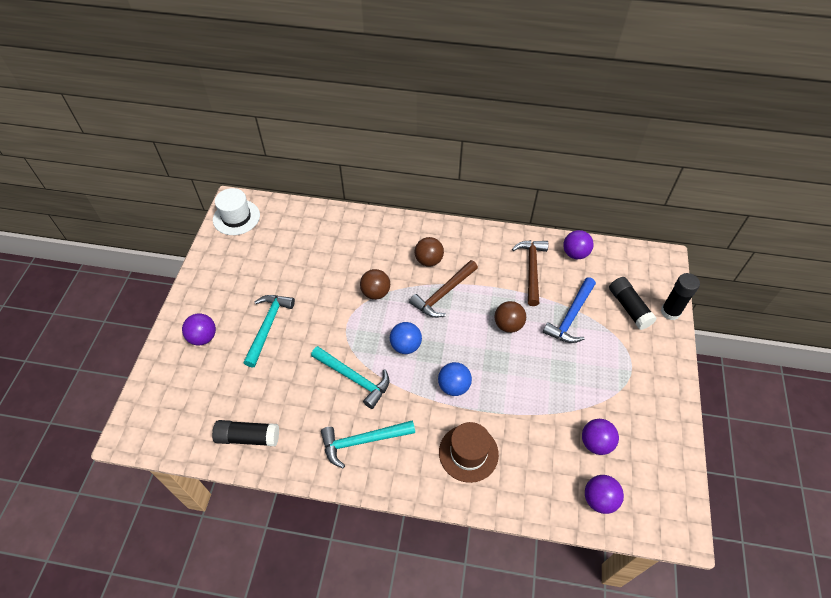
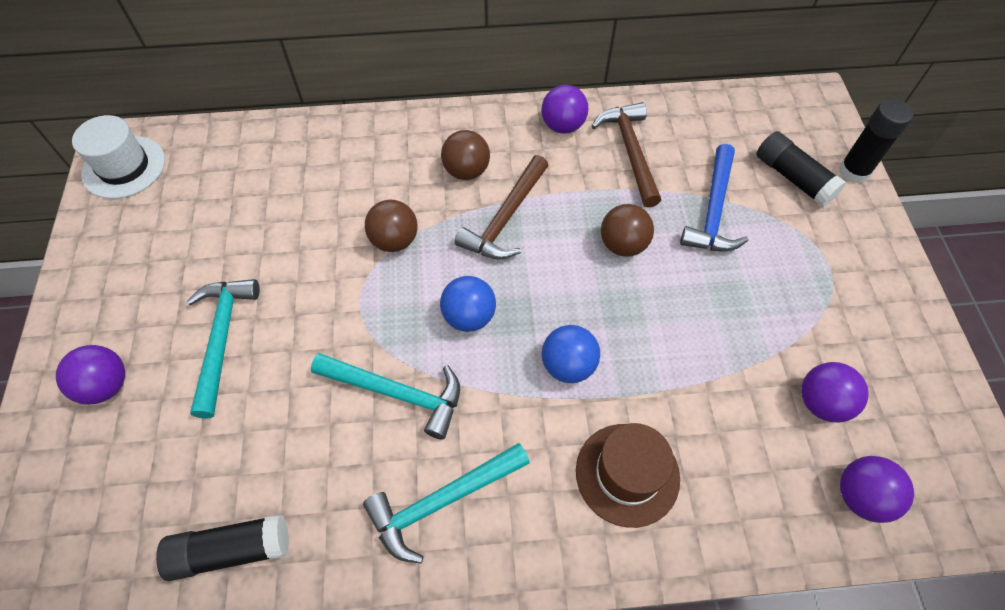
camera: 15 degrees left, 5 degrees up
purple ball [563,230,594,259] -> purple ball moved to [541,85,588,134]

